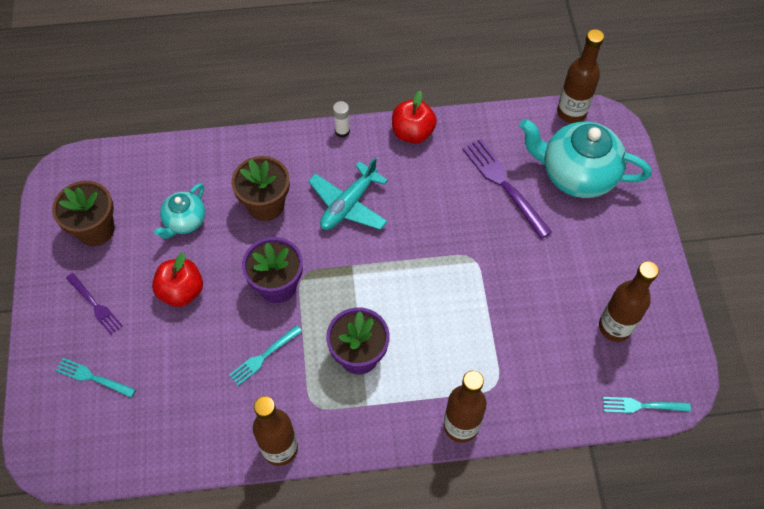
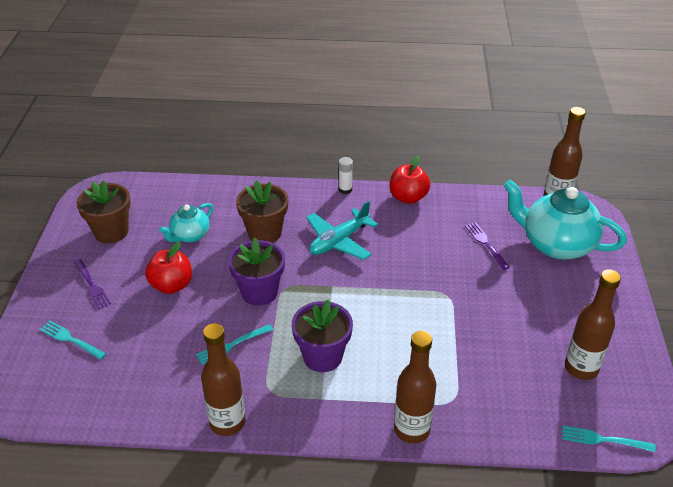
camera: 10 degrees right, 20 degrees down
purple fork [462,138,552,239] -> purple fork [465,222,510,270], size x0.60

